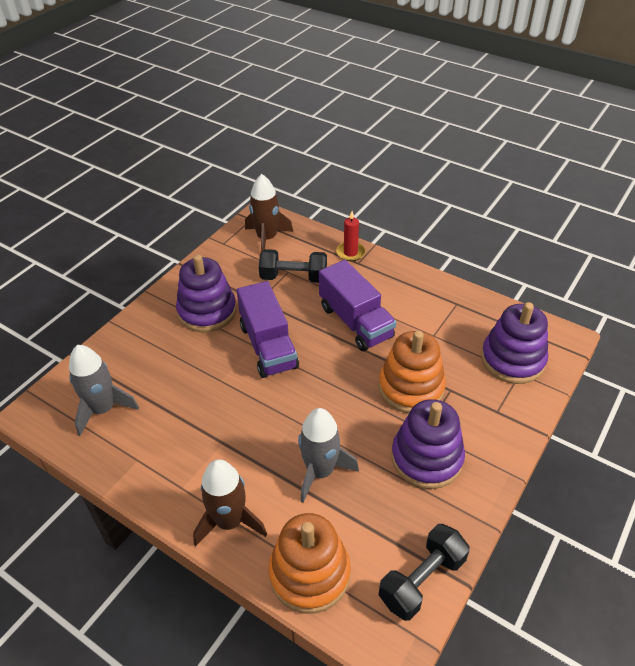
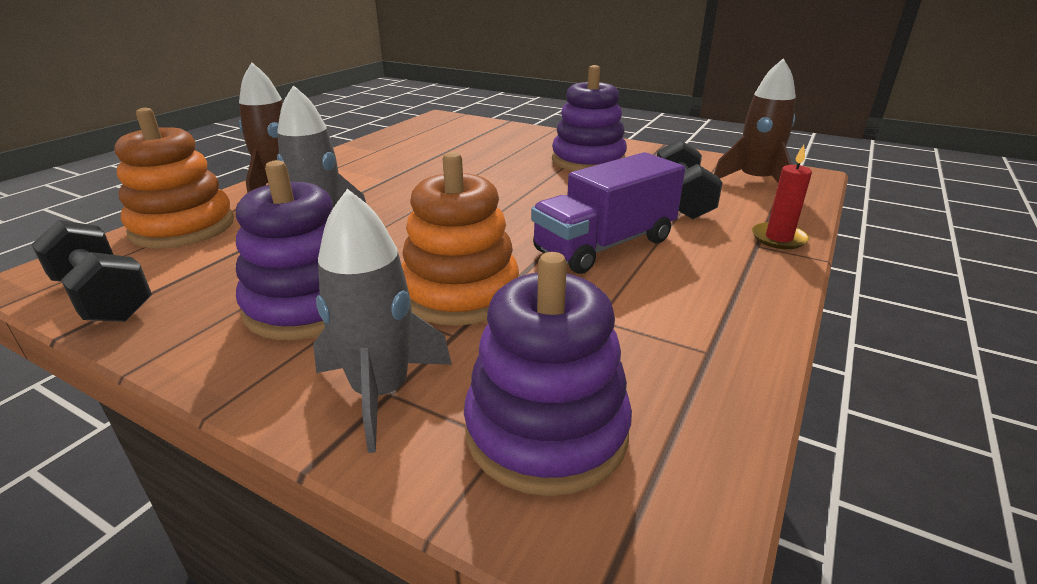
camera: 85 degrees right, 15 degrees down
grey rocket [69,345,139,436] -> grey rocket moved to [313,189,452,453]
purple truck [237,281,299,378] -> none

